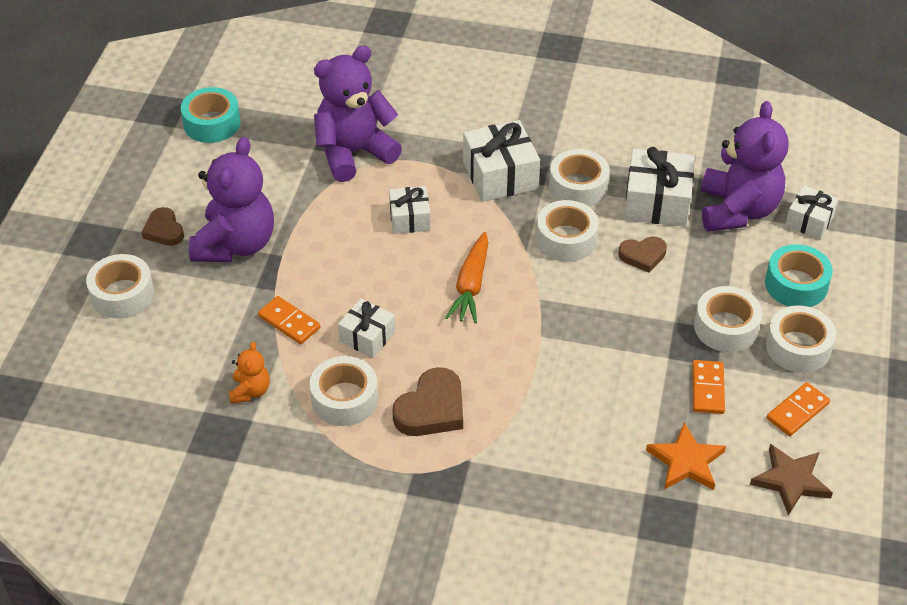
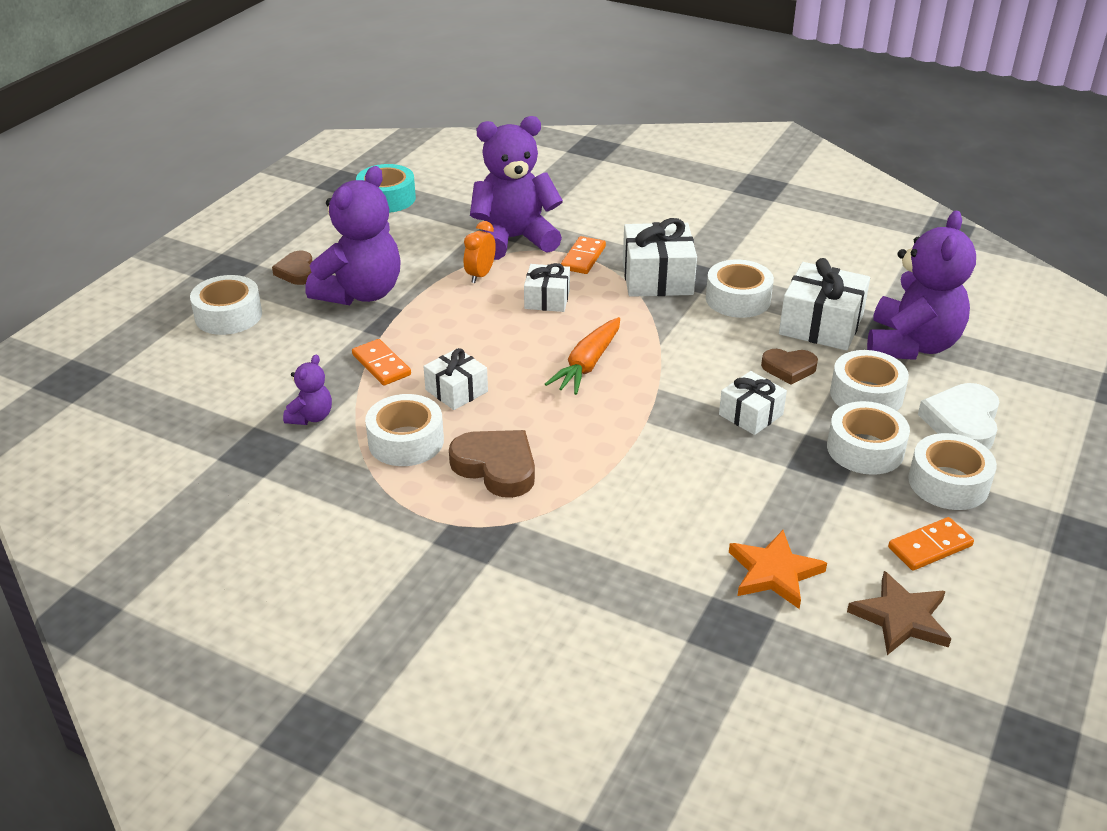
camera: 15 degrees right, 10 degrees down
orange teddy bear [229,342,270,403] -> purple teddy bear [283,355,332,425]
brown heart [392,367,463,436] -> brown heart turned 105 degrees counterclockwise [449,430,535,498]
white tape [536,200,599,262] -> white tape moved to [830,350,909,411]
orange domino [692,360,725,414] -> orange domino moved to [561,236,606,274]
turquoise tape [765,244,833,307] -> white heart [918,383,1000,449]
white gift [785,185,839,239] -> white gift moved to [719,371,787,435]
none -> orange clock [464,221,496,283]

